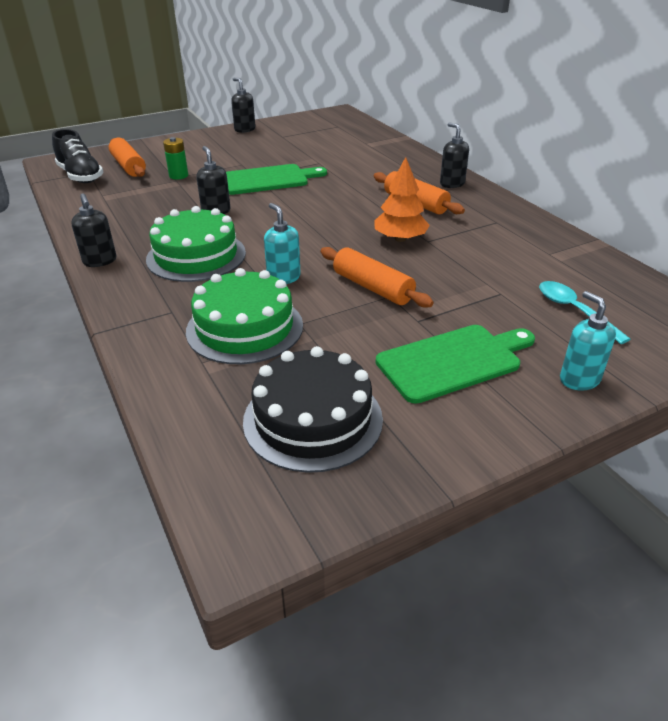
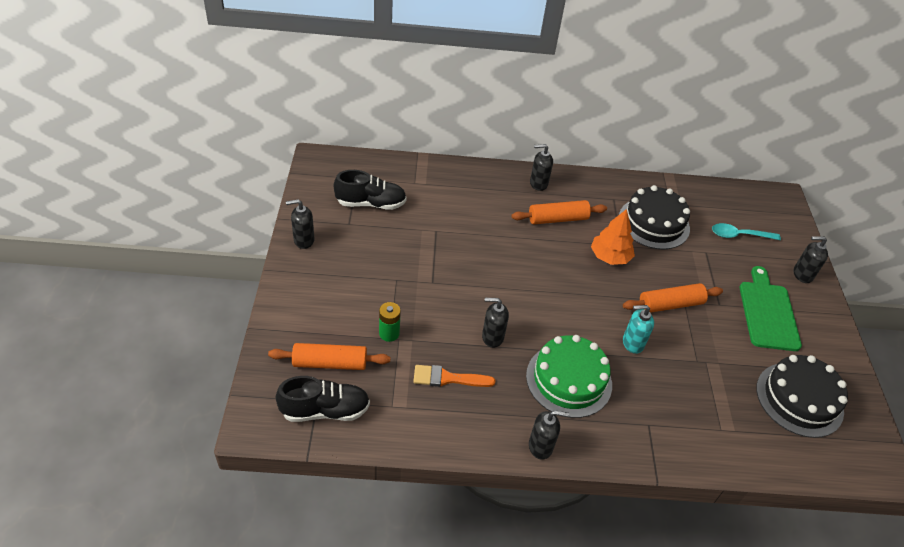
camera: 65 degrees left, 10 degrees up
green cake [186,268,303,364] -> none
green cutting board [226,164,327,195] -> none
turquoise soap dispenser [560,291,616,390] -> black soap dispenser [793,236,828,283]
none -> black shoe [334,170,407,210]
none -> orange brush [413,365,495,387]
none -> black cake [619,185,690,249]

